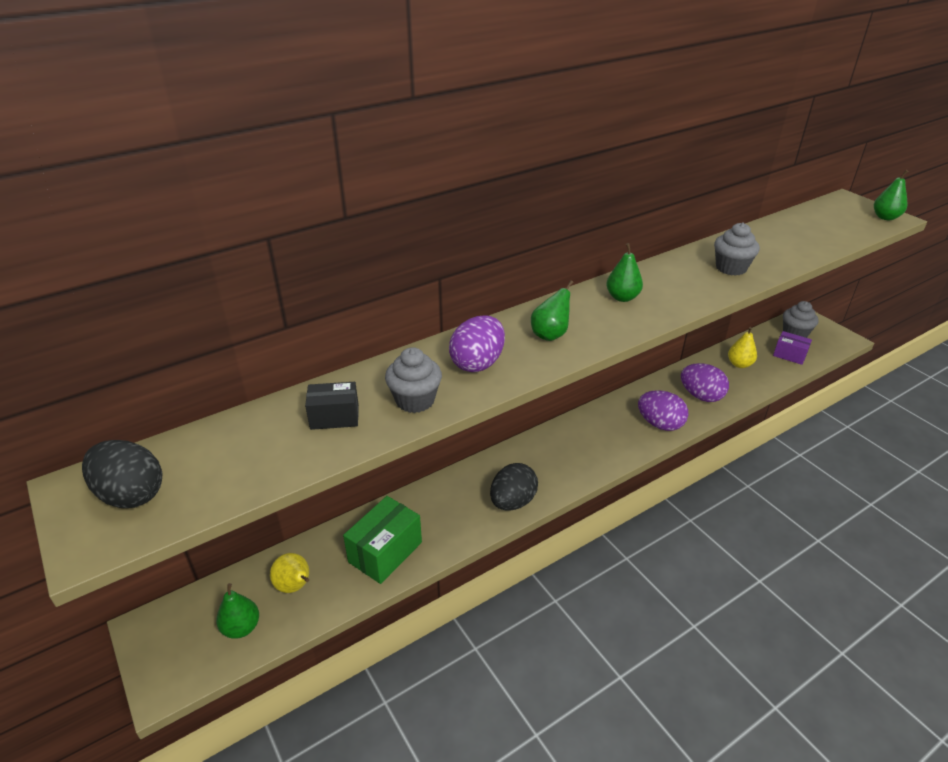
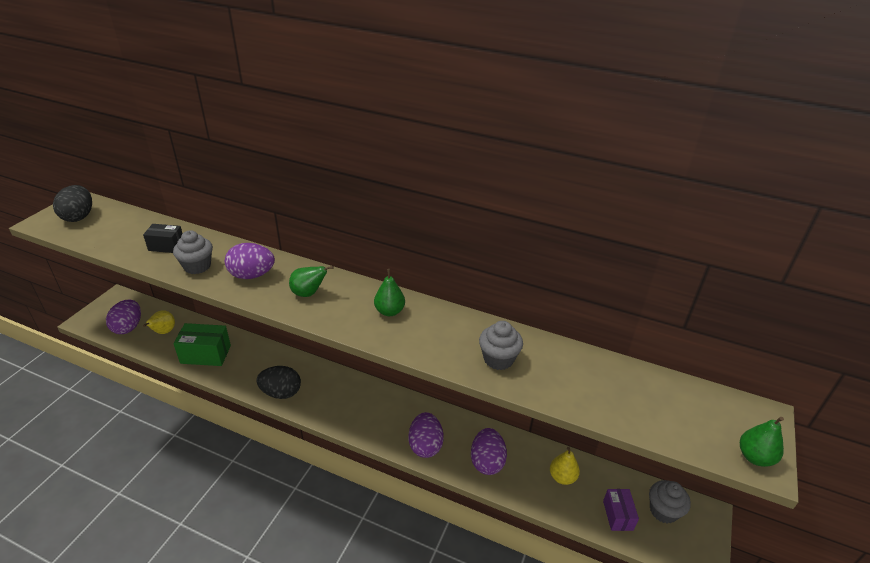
camera: 55 degrees right, 0 degrees up
green pear [216,583,259,639] -> purple egg [106,300,141,334]
black box [305,382,359,430] -> black box turned 45 degrees counterclockwise [143,224,183,253]

